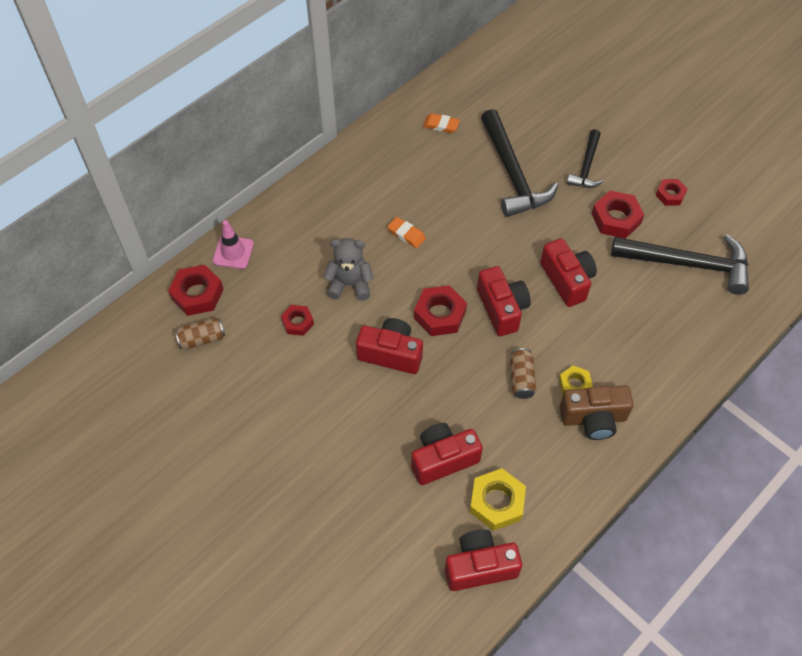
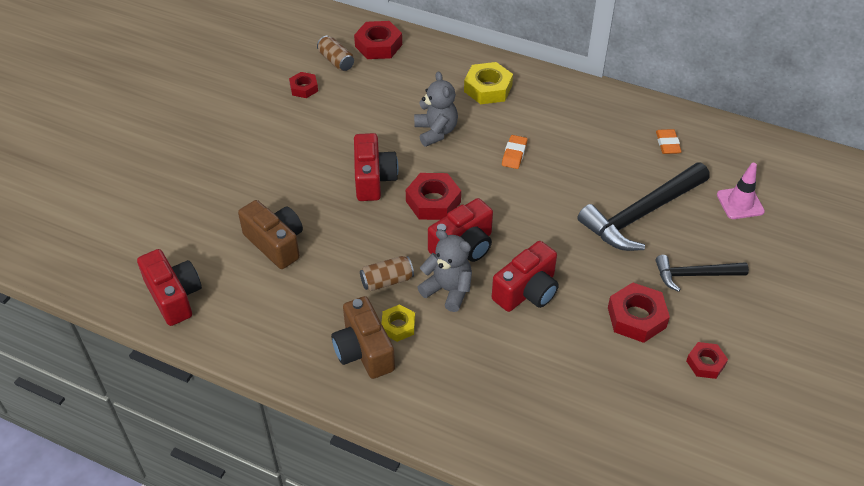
camera: 70 degrees right, 10 degrees down
pink traffic cone [213,220,254,269] -> pink traffic cone moved to [717,163,765,219]
red nut [281,305,314,336] -> red nut moved to [289,72,318,98]
red camera [411,423,483,485] -> brown camera [238,200,303,269]
yellow nut [470,468,526,531] -> yellow nut moved to [464,62,513,104]
black hammer [611,234,749,295] -> none
none -> grey teddy bear [417,229,472,312]

